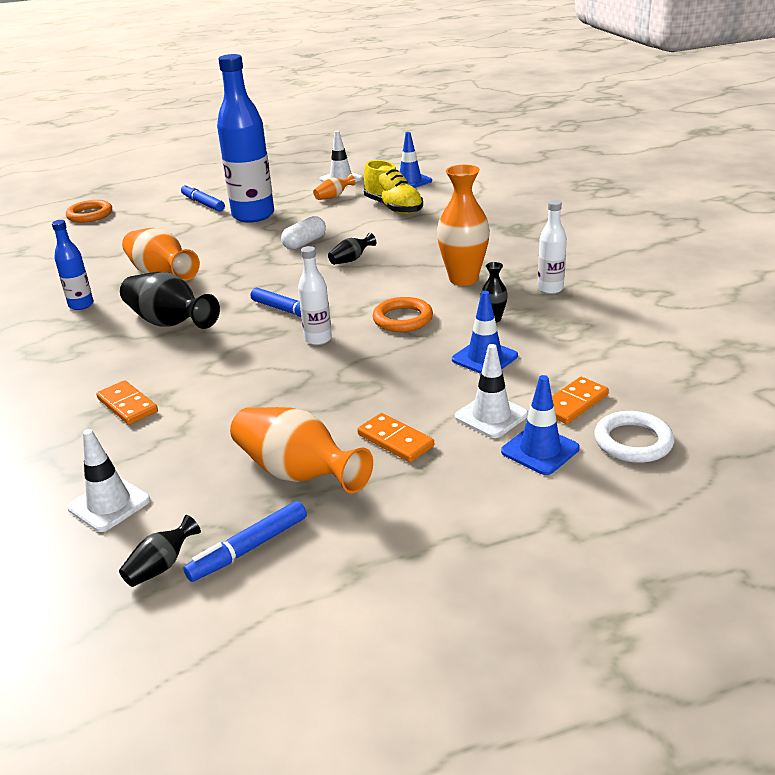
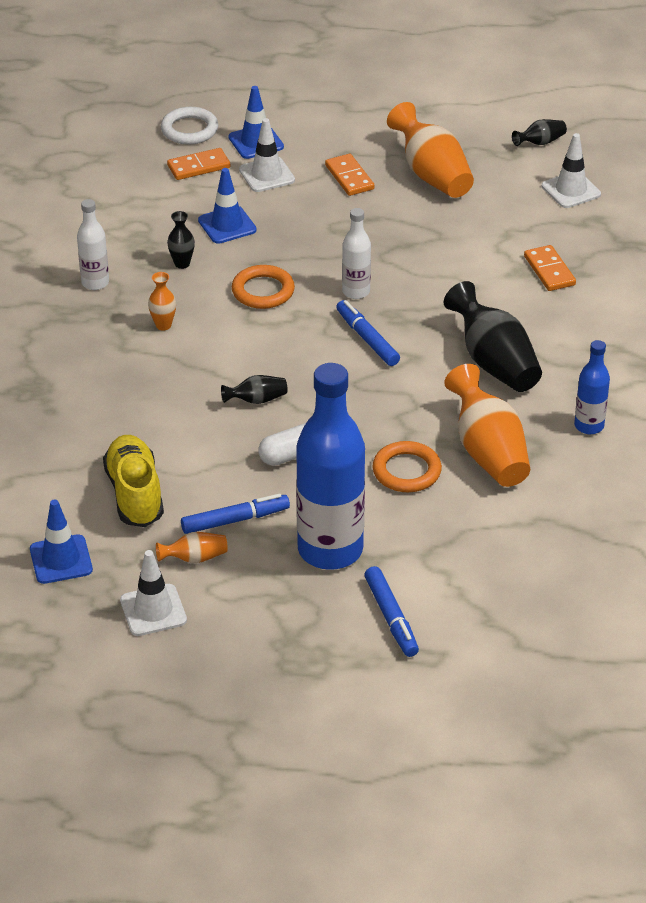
camera: 160 degrees left, 10 degrees up
orange ring [66,200,112,223] -> orange ring moved to [372,441,442,492]
blue marker [183,501,307,582] -> blue marker moved to [181,494,290,534]
orange vase [437,165,490,286] -> orange vase [148,272,176,330], size x0.48

